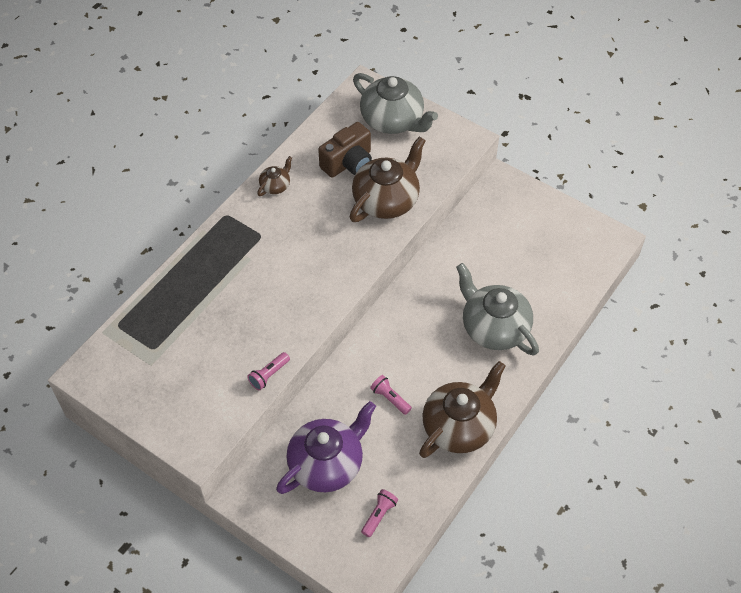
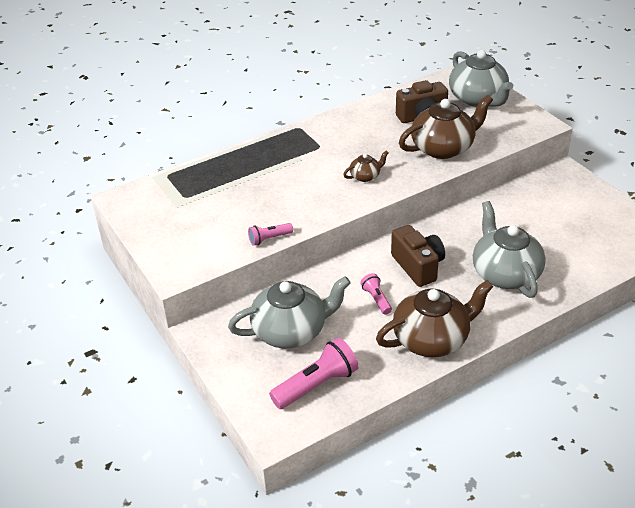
camera: 25 degrees right, 15 degrees down
brown teapot [257,156,292,196] -> brown teapot moved to [343,151,388,182]
purple teapot [276,401,376,494] -> grey teapot [228,276,351,348]
pink flashlight [361,489,398,537] -> pink flashlight [269,338,359,409], size x1.83
none -> brown camera [391,225,445,287]

